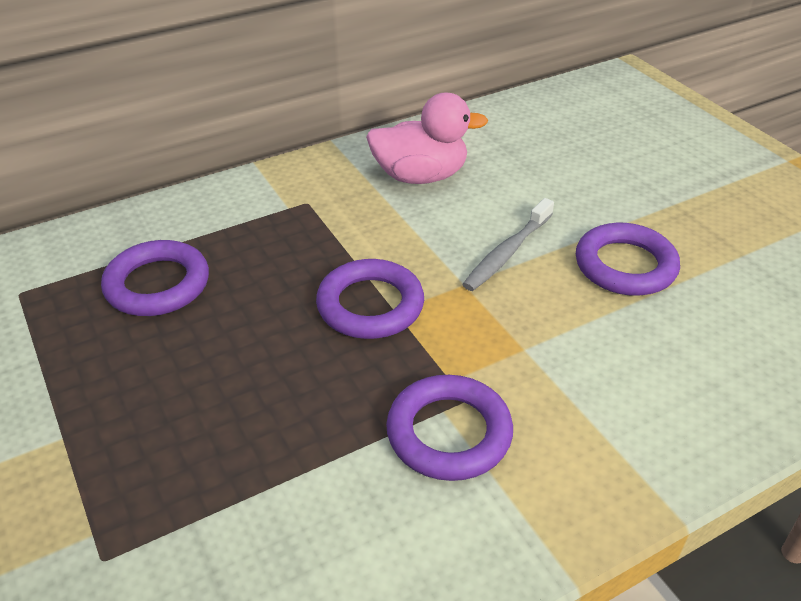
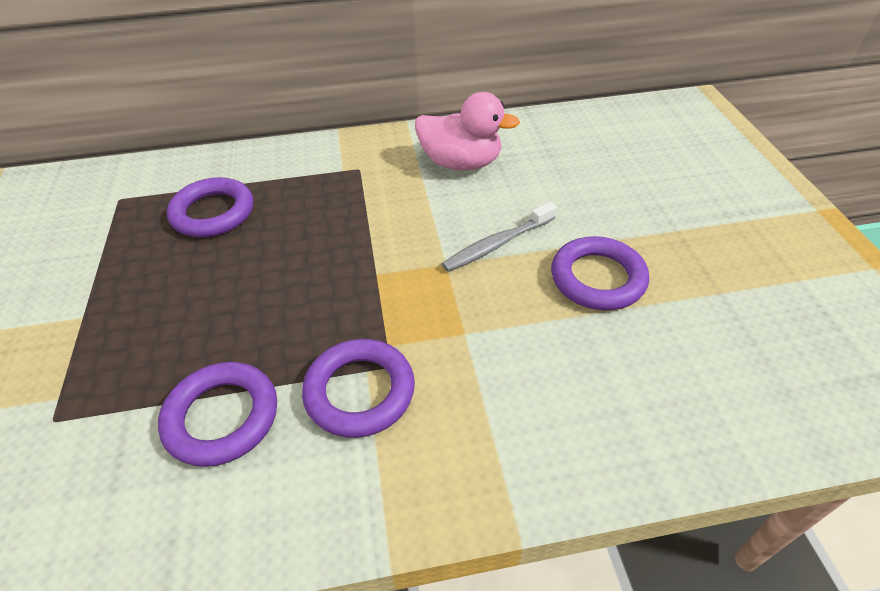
camera: 20 degrees right, 5 degrees up
purple ring [316,259,424,339] -> purple ring moved to [158,362,277,467]

